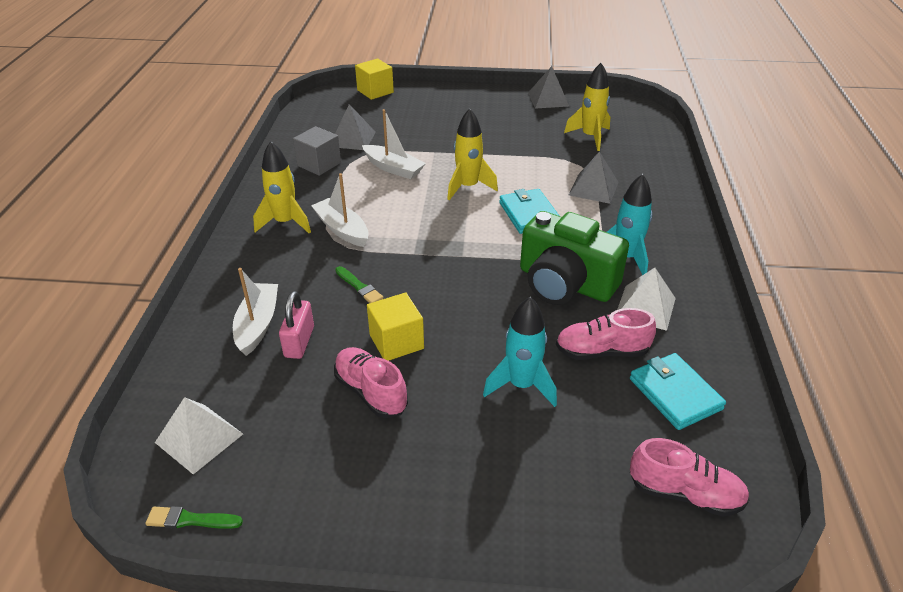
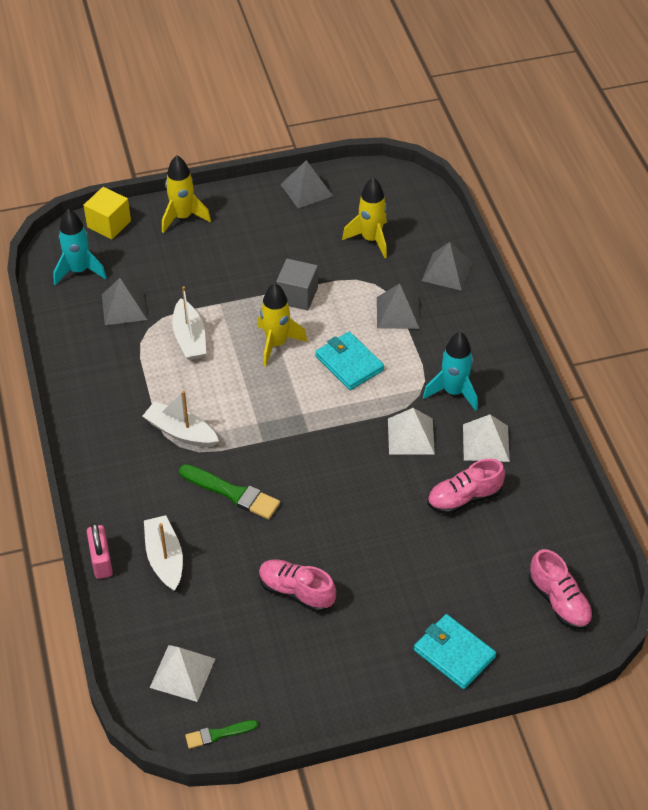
camera: 20 degrees left, 10 degrees up
yellow rocket [253,141,311,234] -> yellow rocket moved to [162,155,211,233]
pink padlock [279,291,314,359] -> pink padlock moved to [87,523,113,579]
grey cube [293,126,341,176] -> grey cube moved to [276,259,318,311]
green brush [335,266,383,303] -> green brush [179,464,280,519], size x1.70
white boat [362,109,426,179] -> white boat turned 60 degrees clockwise [172,286,206,360]
yellow cube [367,292,424,361] -> none
turquoise rocket [483,297,557,407] -> turquoise rocket moved to [53,209,107,285]
green camera [520,211,629,305] -> white pyramid [388,408,435,454]
turquoise wallet [630,353,726,430] -> turquoise wallet moved to [414,614,496,689]
pink shoe [630,438,750,516] -> pink shoe turned 60 degrees clockwise [529,549,593,630]
none -> grey pyramid [422,242,472,291]

